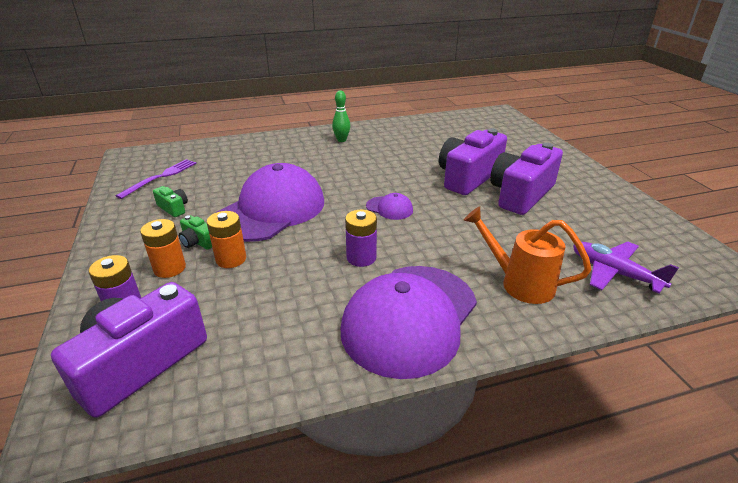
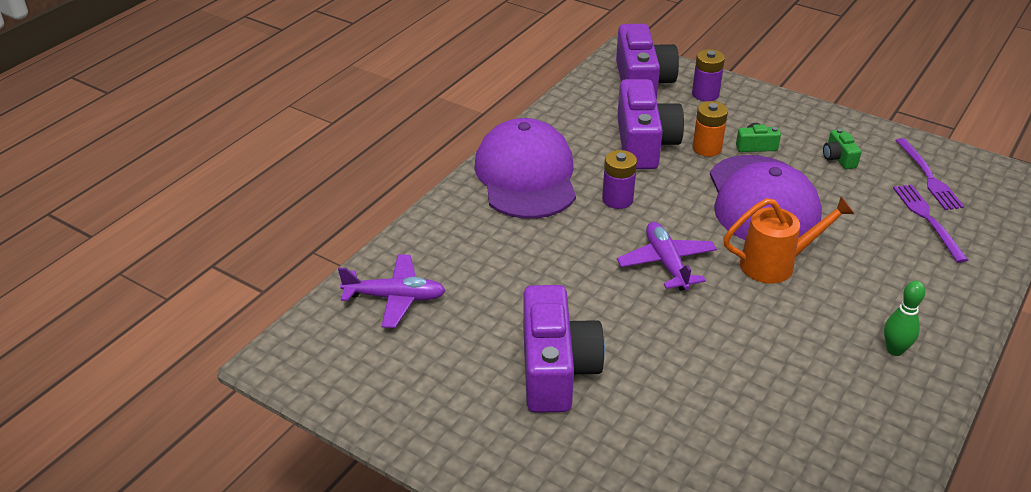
camera: 140 degrees right, 5 degrees up
orange battery [140,219,186,278] -> none
green camera [153,186,188,217] -> green camera turned 75 degrees clockwise [823,129,861,169]
purple cap [366,193,413,220] -> purple plane [617,222,717,291]
purple camera [439,128,507,195] -> purple camera moved to [617,79,684,169]
orange watering can [463,206,592,304] -> orange watering can moved to [723,196,854,284]
none -> purple fork [893,184,968,263]

